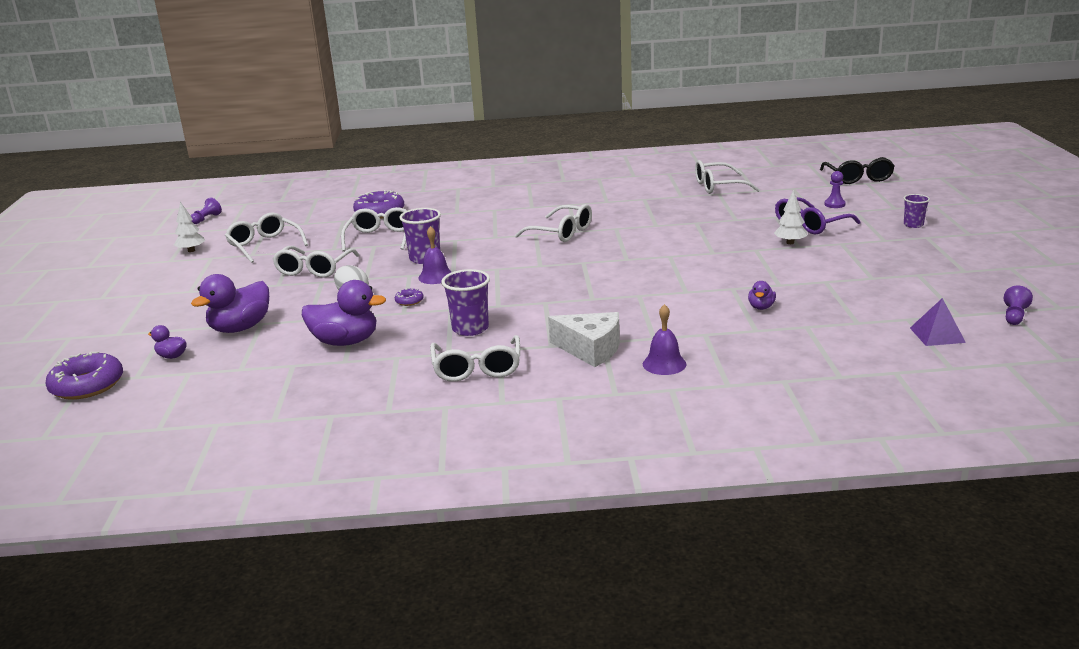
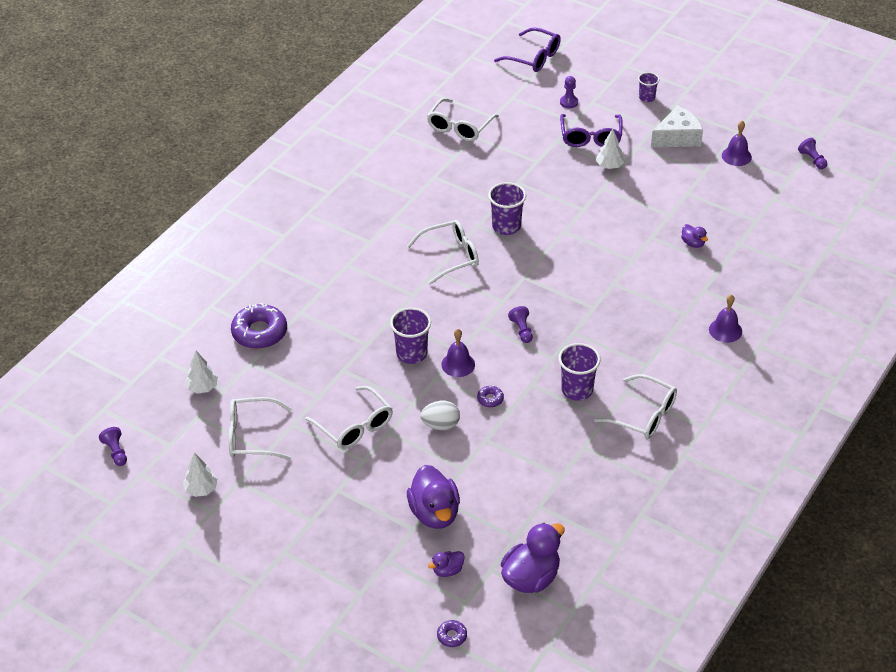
camera: 55 degrees left, 20 degrees up
purple donut [46,352,123,400] -> purple donut [437,620,467,647], size x0.46
purple duck [302,280,386,346] -> purple duck moved to [501,523,565,593]
white glasses [341,207,407,252] -> none
white cheese [548,312,620,367] -> white cheese moved to [651,105,703,147]
black glasses [820,157,895,184] -> purple glasses [494,28,561,72]
purple pyramid [910,298,966,346] -> none
none -> white tree [185,351,218,394]
none -> purple cup [488,182,526,235]
none -> purple pawn [508,306,533,343]
none -> purple bell [722,121,752,166]

